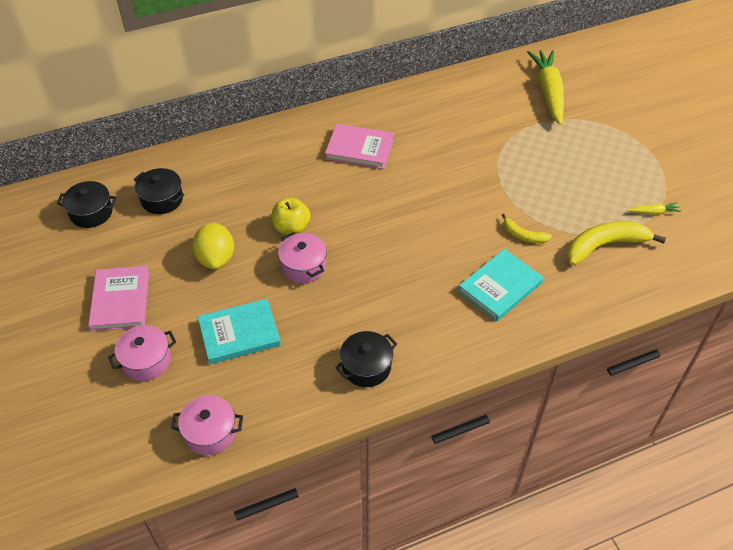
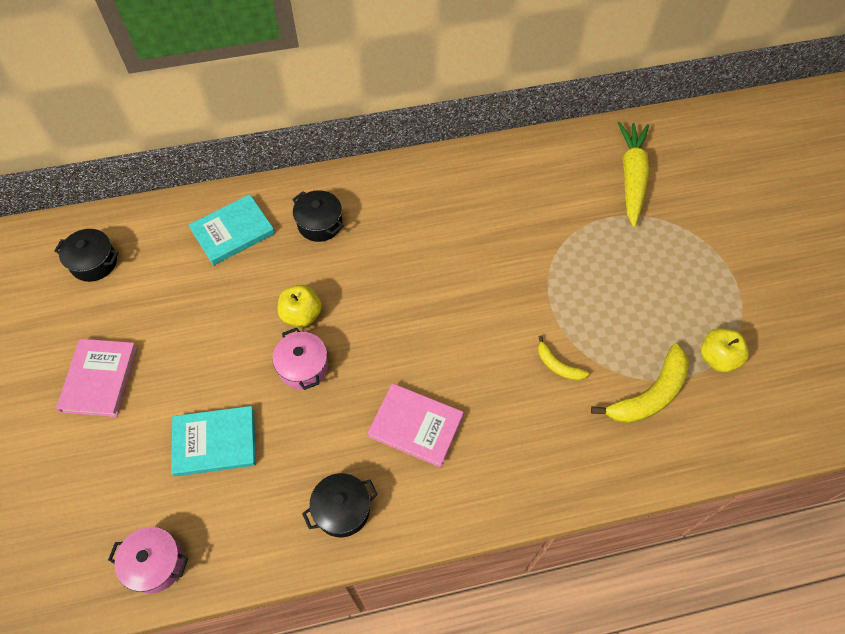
camera: 10 degrees right, 10 degrees up
pink pot [108,325,176,381] -> none
black pot [133,168,184,214] -> black pot moved to [292,190,343,242]
yellow lemon [192,223,234,269] -> none
pink book [325,124,394,169] -> pink book moved to [368,383,464,467]
turquoise book [458,249,543,321] -> turquoise book moved to [189,194,275,265]
yellow banana [567,222,666,265] -> yellow banana turned 150 degrees clockwise [591,344,689,423]
yellow carrot [627,202,682,215] -> yellow apple [700,328,749,372]

